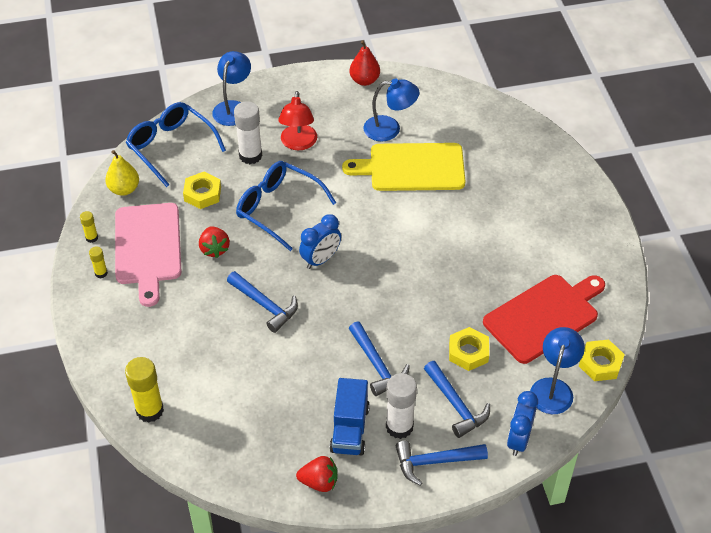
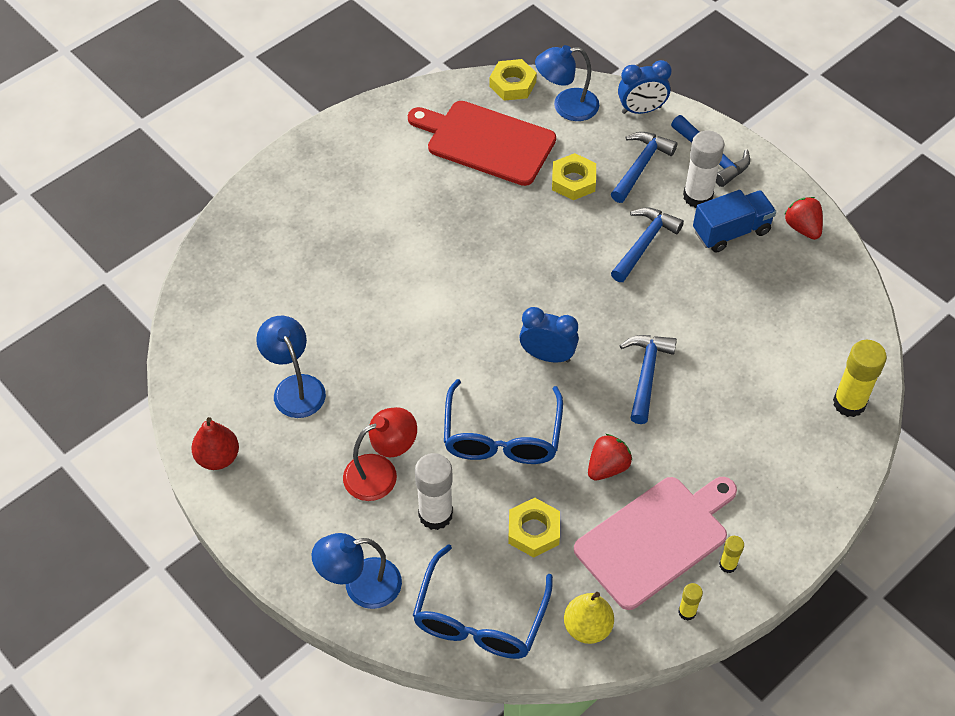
camera: 120 degrees left, 5 degrees up
yellow cutting board [342,143,465,191] -> none

